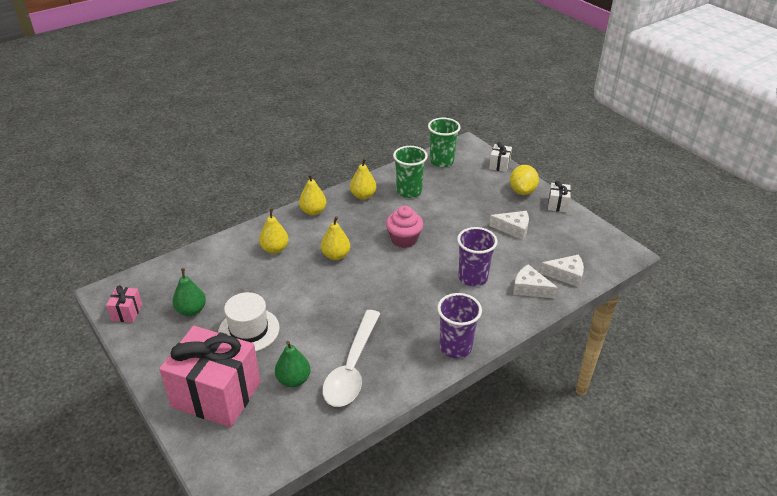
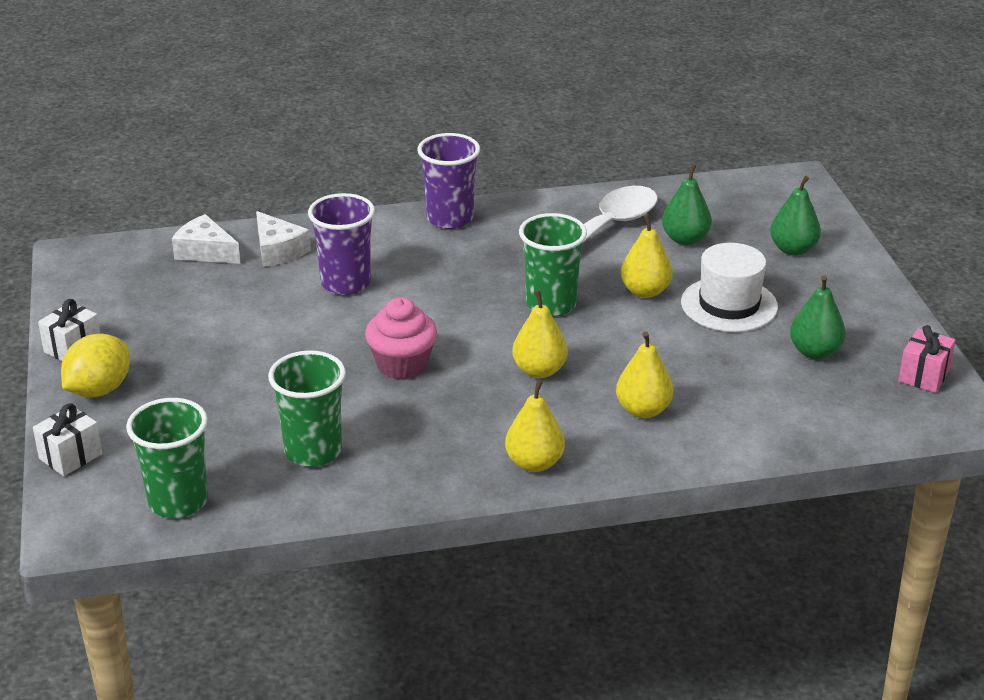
camera: 155 degrees left, 5 degrees down
pink gift [159,326,260,427] -> green pear [770,176,821,256]
yellow pear [350,158,376,200] -> yellow pear moved to [621,214,673,298]
white cheese [489,211,529,240] -> none
none -> green cup [519,213,587,317]

